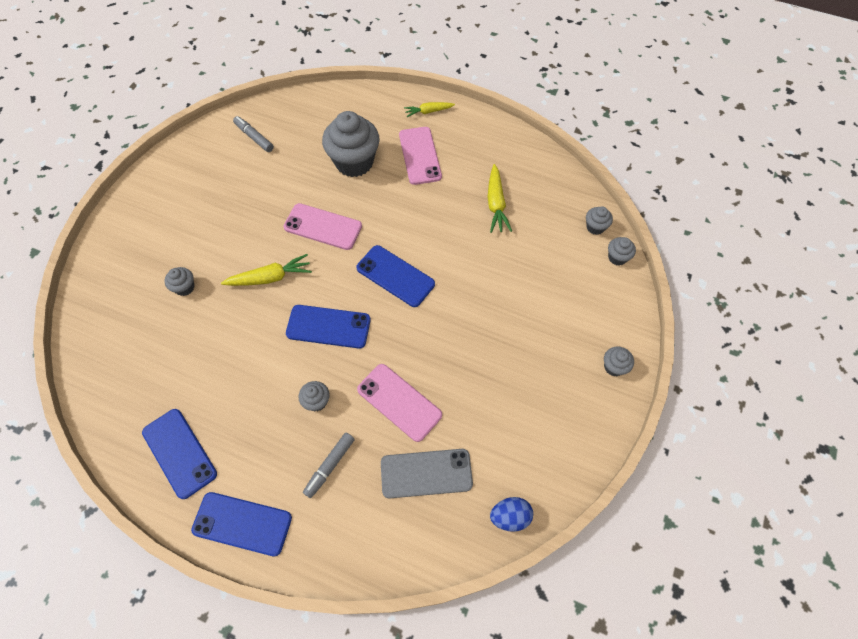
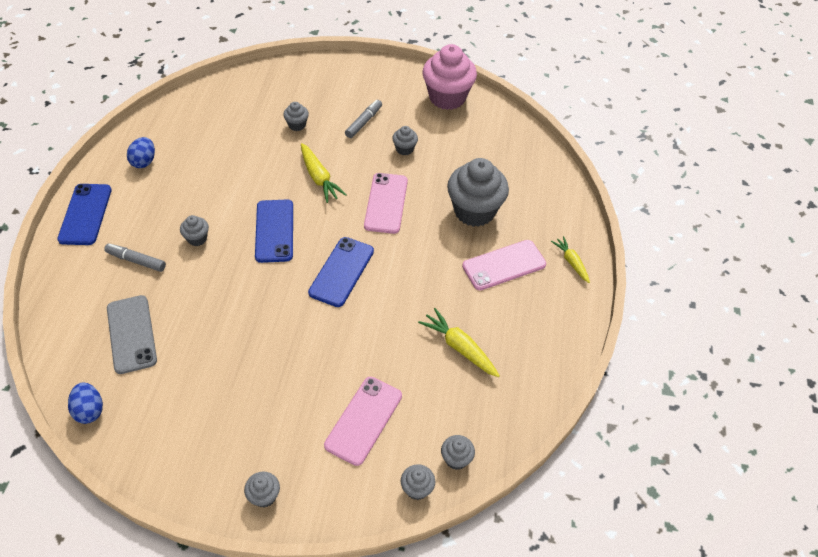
camera: 75 degrees right, 10 degrees down
blue phone [142,409,217,499] -> blue egg [127,137,155,168]
grey marker [233,116,274,152] -> grey marker moved to [345,100,382,138]
pink phone [357,364,442,442] -> pink phone moved to [324,377,402,466]
yellow carrot [487,164,512,233] -> yellow carrot turned 60 degrees clockwise [418,308,500,377]
none -> grey cupcake [392,126,418,155]
none -> pink cupcake [422,44,477,110]

